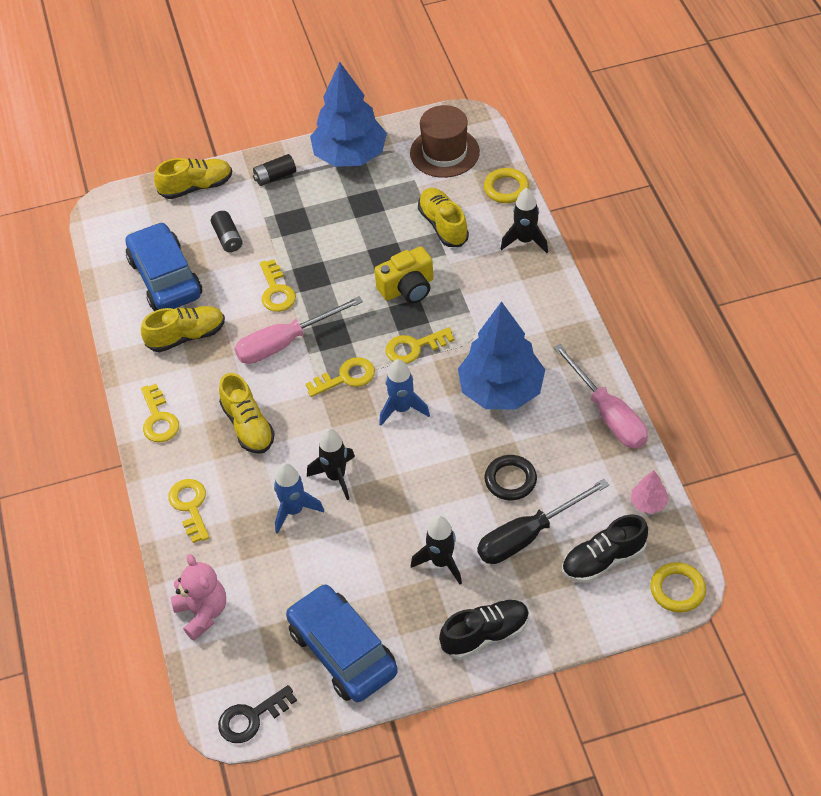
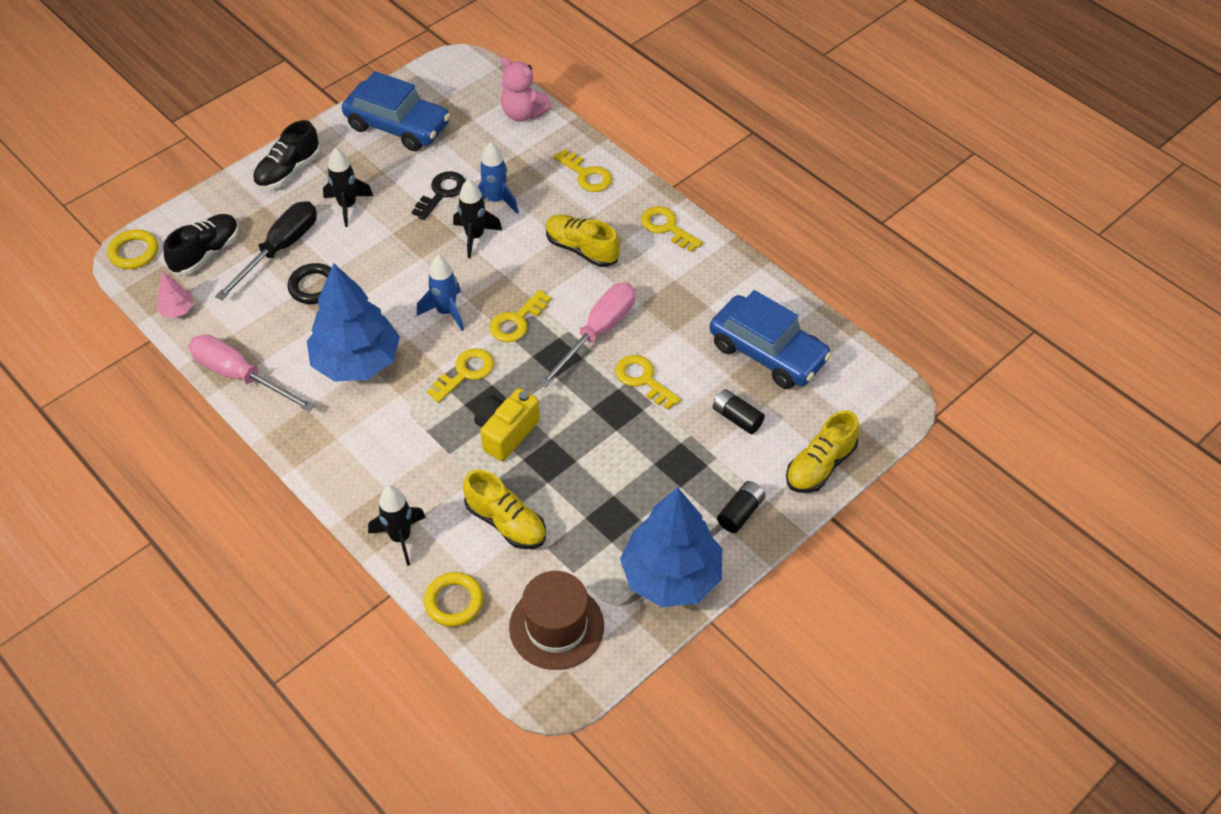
camera: 150 degrees right, 0 degrees up
yellow shoe [141,306,225,352] -> none
black key [218,685,297,743] -> black key moved to [412,171,466,220]

